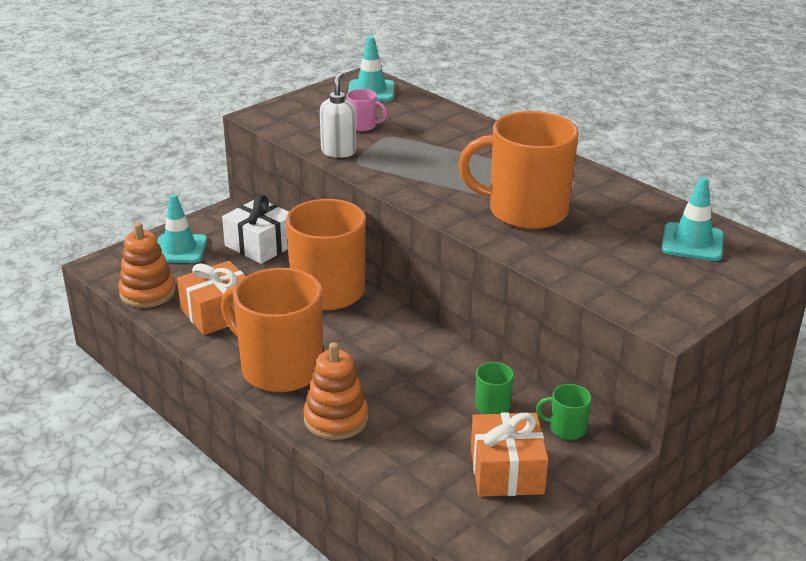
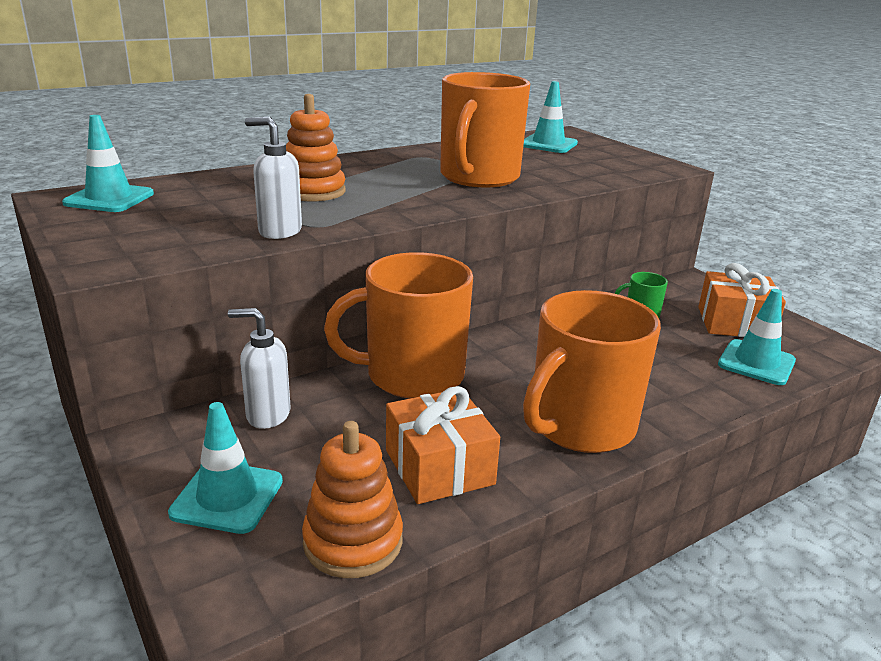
camera: 80 degrees left, 5 degrees down
white gift [222,195,289,264] -> white soap dispenser [228,308,291,429]
orange stacking toy [303,342,368,440] -> orange stacking toy moved to [286,94,345,201]
pink mug [347,89,388,131] -> none
green mug [536,384,592,440] -> none
none -> turquoise traffic cone [718,289,796,385]

